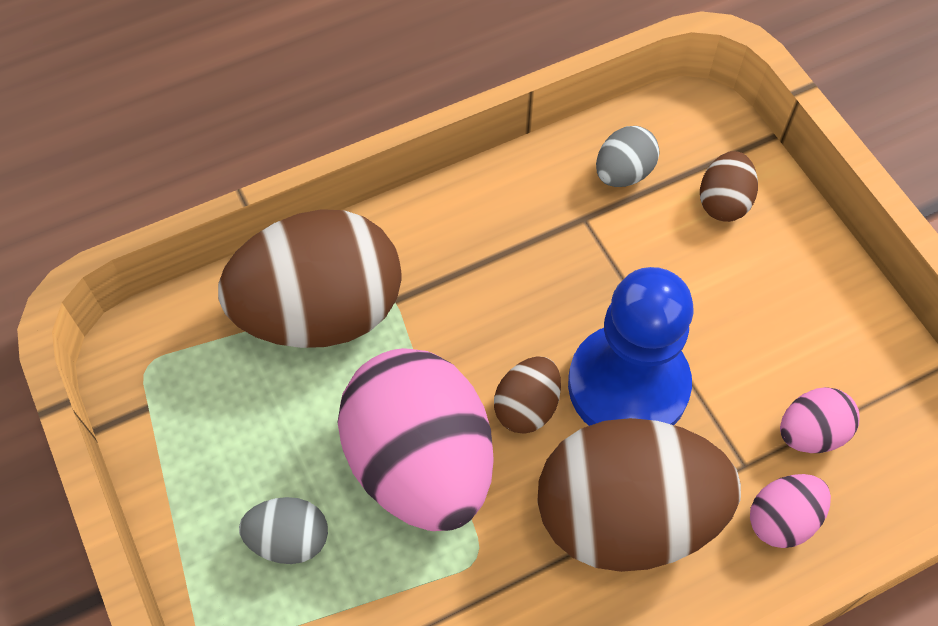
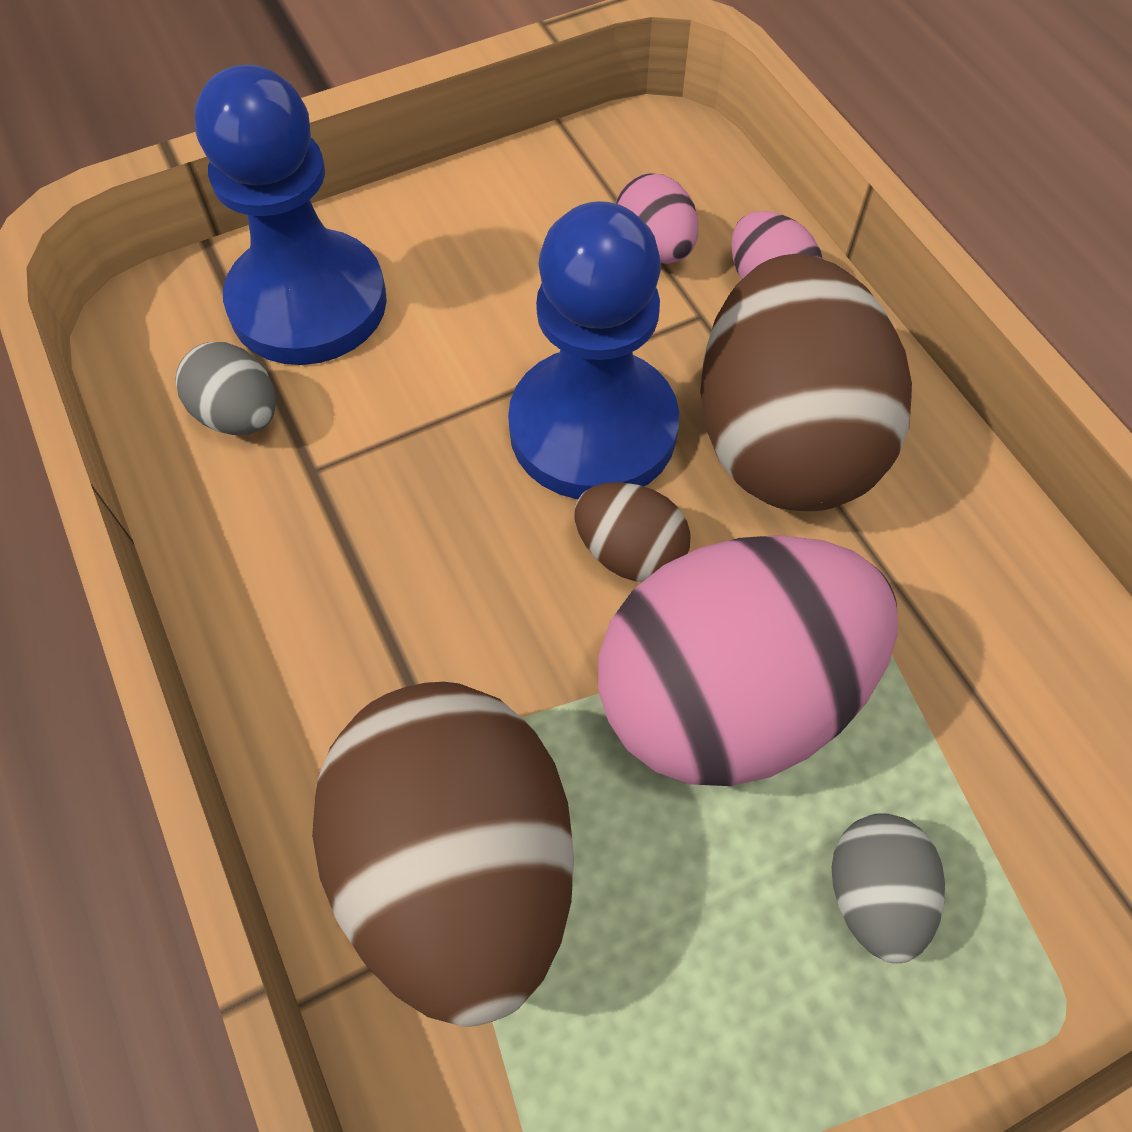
camera: 90 degrees left, 0 degrees up
brown egg [700,151,758,222] -> blue pawn [195,65,387,365]

